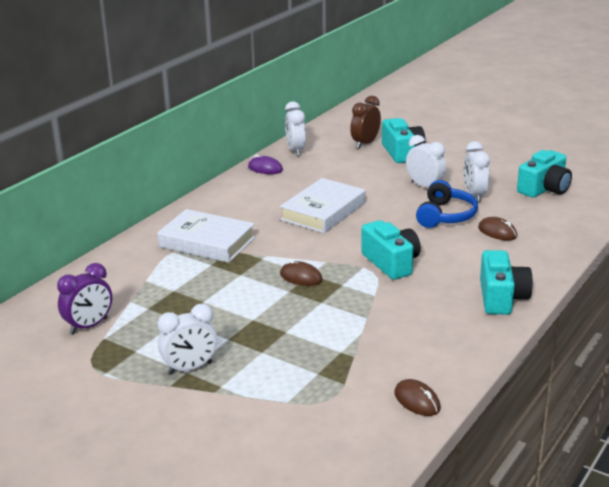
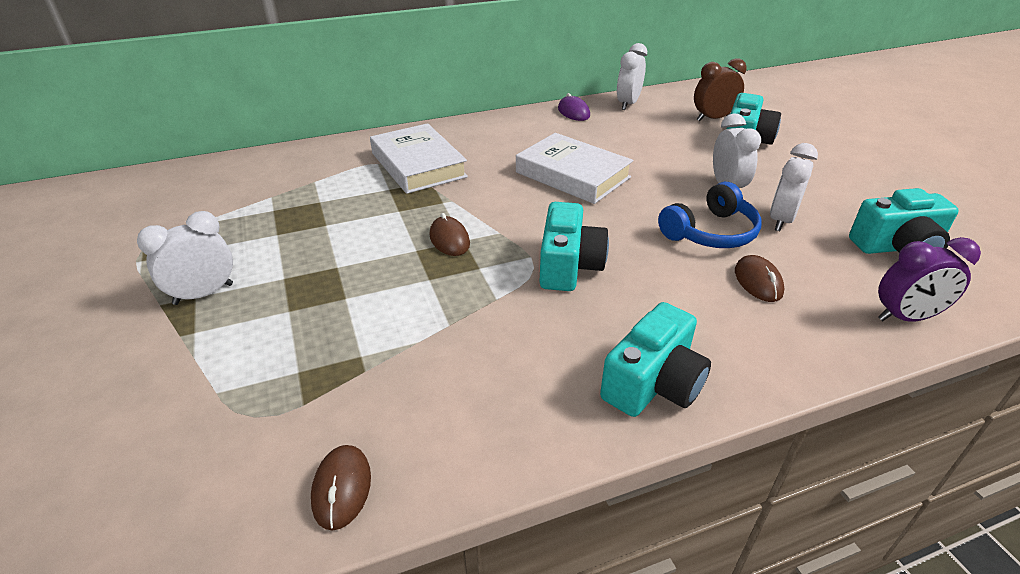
camera: 35 degrees right, 10 degrees up
purple clock [57,263,112,334] -> purple clock moved to [878,237,981,322]
white clock [158,304,217,375] -> white clock turned 135 degrees clockwise [137,211,233,305]
white book [280,178,365,233] -> white book turned 60 degrees clockwise [516,133,633,204]

